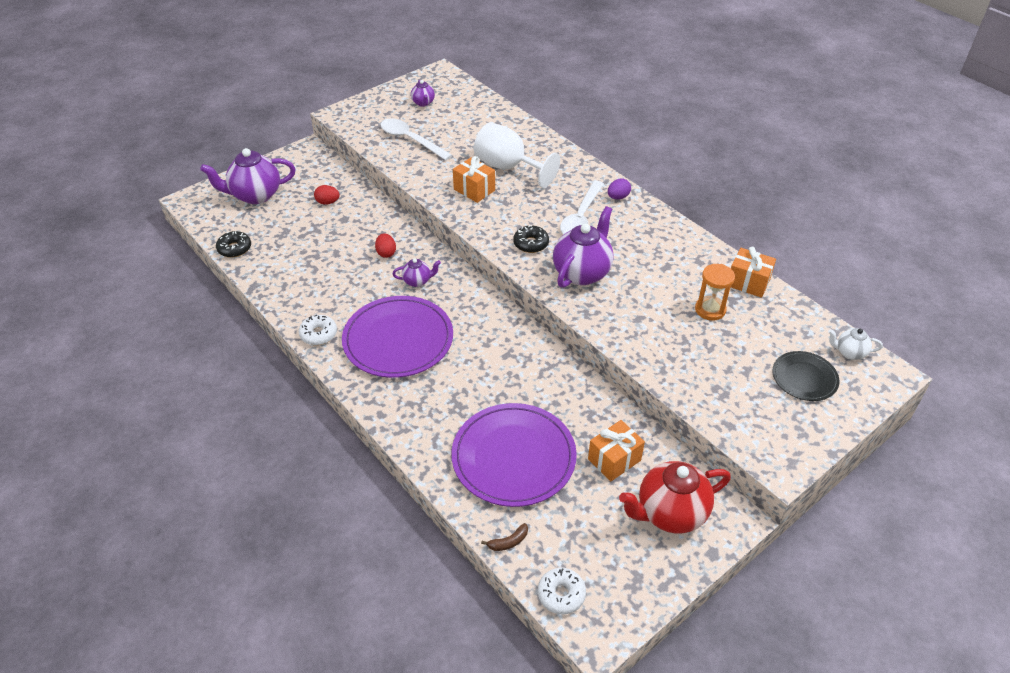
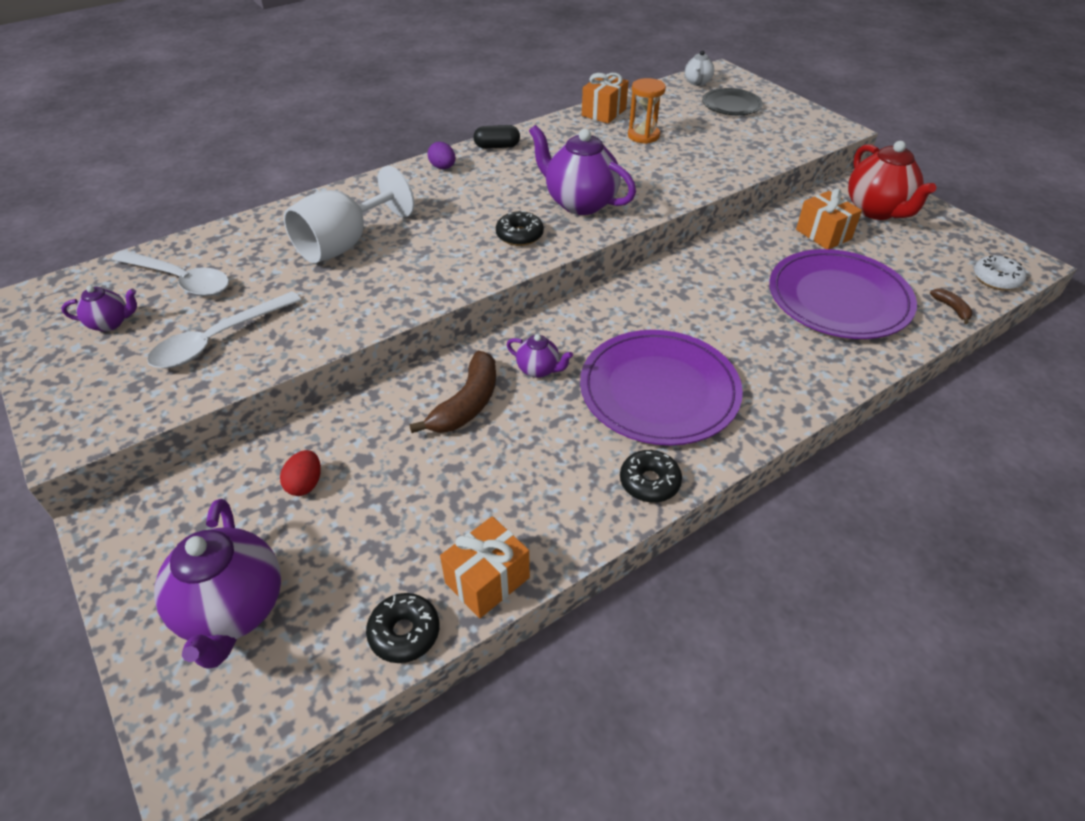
camera: 85 degrees left, 0 degrees up
white donut [299,315,337,345] -> black donut [620,450,682,503]
red egg [375,233,396,258] -> brown banana [409,351,496,433]
purple teapot [392,258,441,287] -> purple teapot turned 120 degrees clockwise [507,334,573,378]
orange gift [453,156,495,203] -> orange gift moved to [440,516,530,619]
white spoon [560,181,604,234] -> white spoon moved to [112,250,229,296]
none -> black capsule [474,125,520,149]

